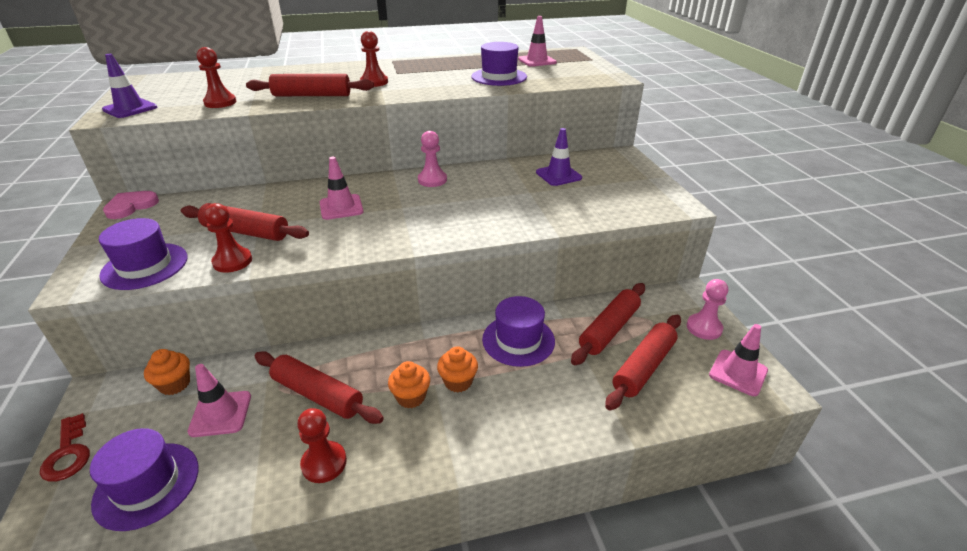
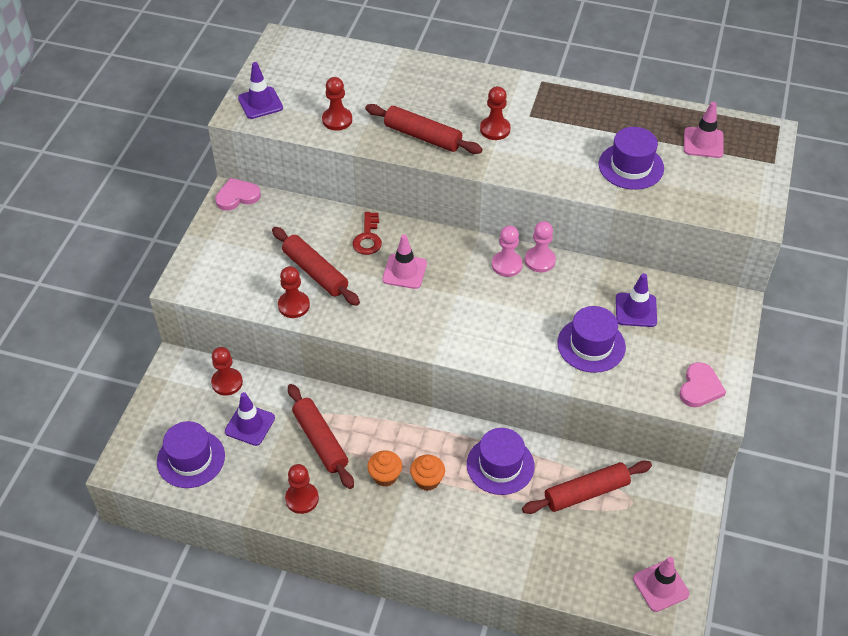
camera: 30 degrees right, 15 degrees up
red key [40,413,90,482] -> red key moved to [353,212,382,255]
purple hat [99,218,188,290] -> purple hat moved to [557,306,626,373]
orange cupcake [144,349,190,395] -> red pawn [211,347,243,396]
pink traffic cone [188,364,251,437] -> purple traffic cone [225,392,275,446]
red rolling pin [605,315,681,411] -> none
pink pawn [687,279,728,340] -> pink pawn moved to [525,221,556,272]
none -> pink heart [680,362,726,407]

